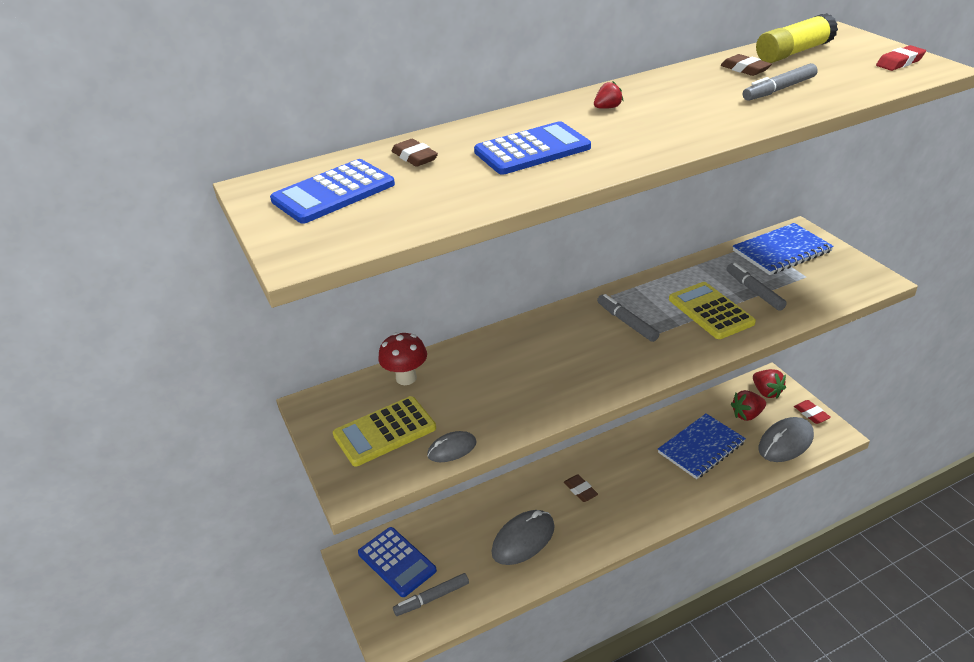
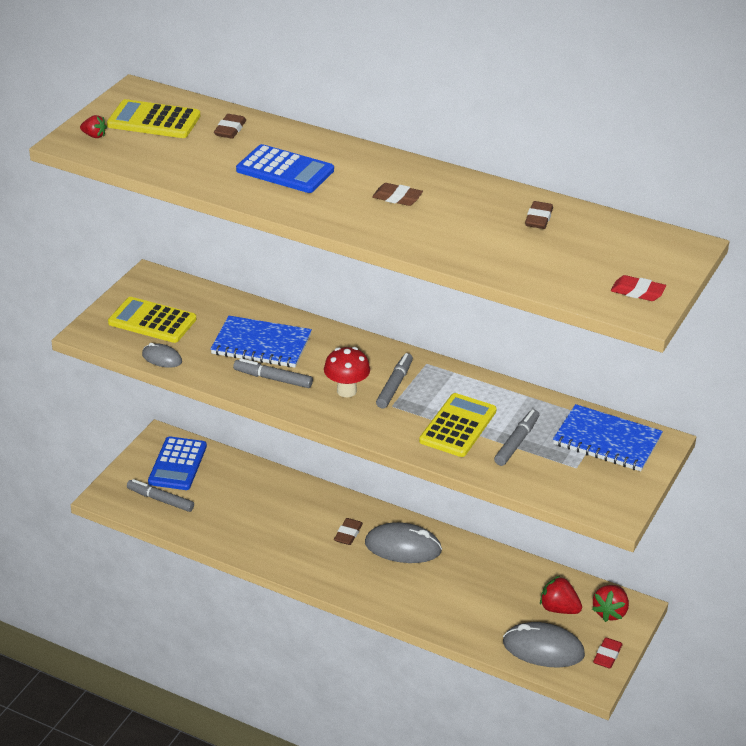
camera: 50 degrees right, 0 degrees up
blue calculator [270,159,395,224] -> yellow calculator [107,99,200,138]
red mushroom [378,332,427,385] -> red mushroom moved to [324,347,370,397]
grey mouse [491,510,555,565] -> grey mouse moved to [365,522,442,563]
red strawberry [594,81,623,109] -> red strawberry moved to [80,115,107,138]
blue notebook [658,414,746,479] -> blue notebook moved to [211,316,312,368]
grey marker [743,63,818,101] -> grey marker moved to [233,358,313,388]
yellow glue stick [756,13,838,63] -> none
none -> brown eraser [372,183,423,206]

